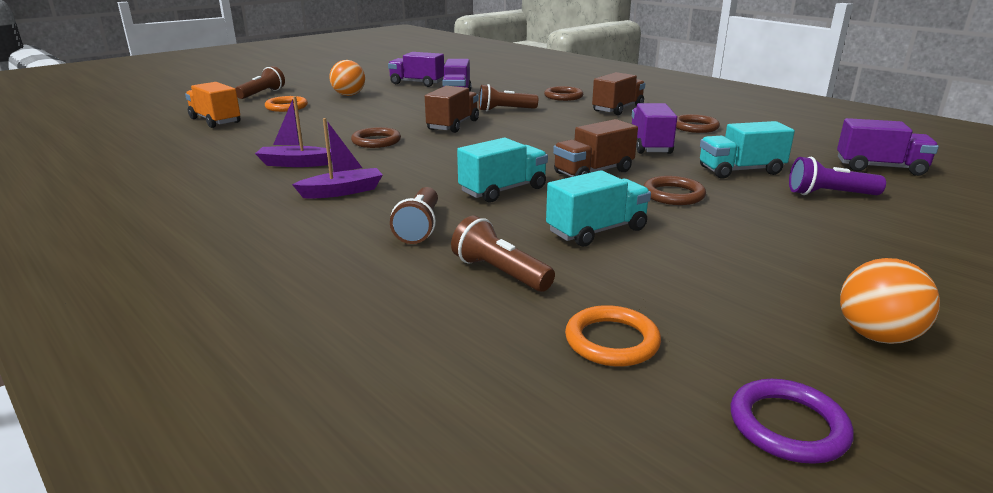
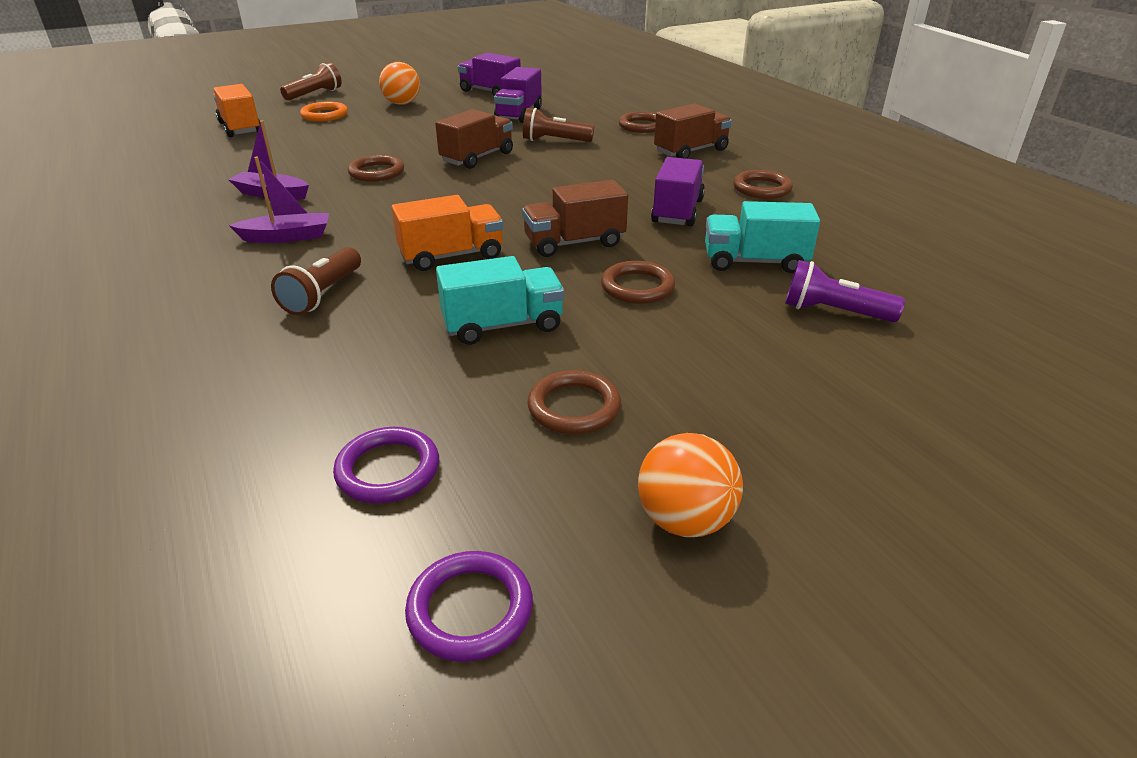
camera: 15 degrees right, 10 degrees up
brown flashlight [451,216,555,292] -> none
turquoise truck [457,138,548,203] -> orange truck [392,195,503,271]
orange ring [565,305,661,366] -> purple ring [333,427,439,504]
purple truck [837,118,939,176] -> none
none -> brown ring [527,370,621,434]

